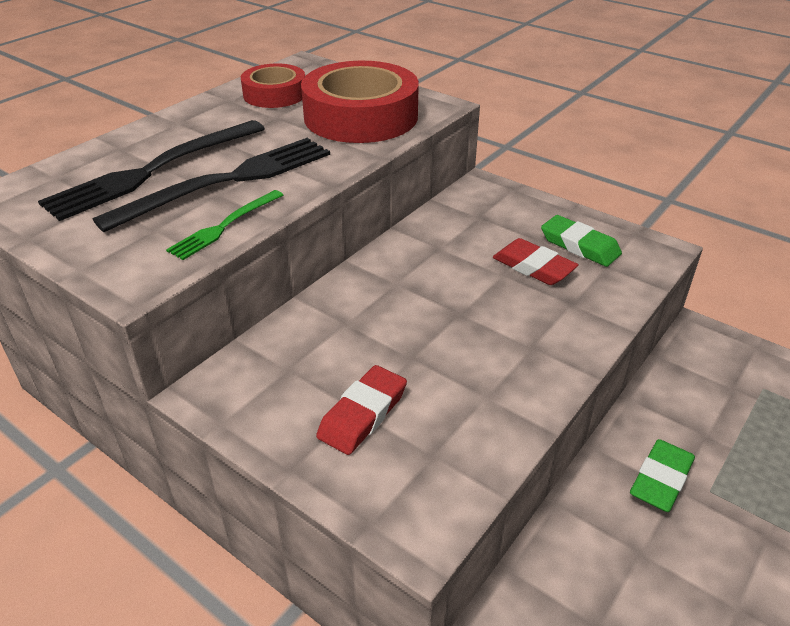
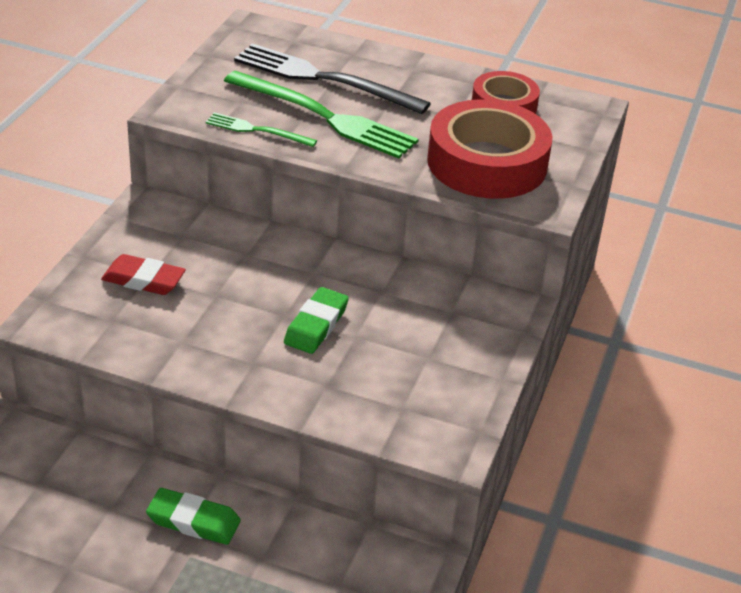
camera: 70 degrees right, 0 degrees up
black fork [93,138,330,232] -> green fork [224,71,418,159]
red eraser [493,238,579,285] -> none
green eraser [541,215,622,267] -> green eraser moved to [284,287,349,354]

